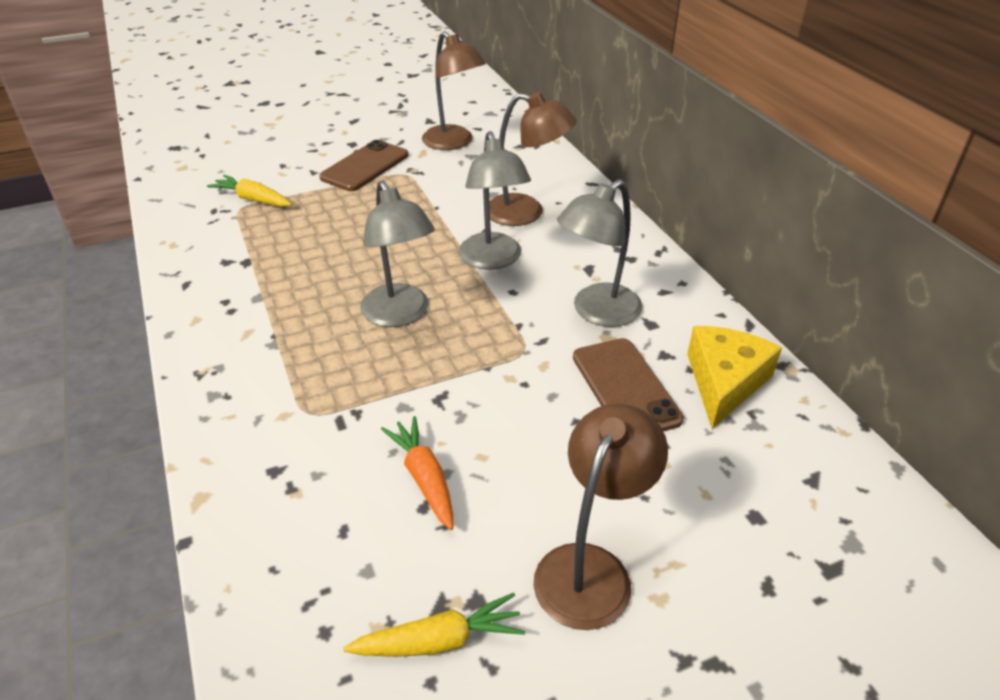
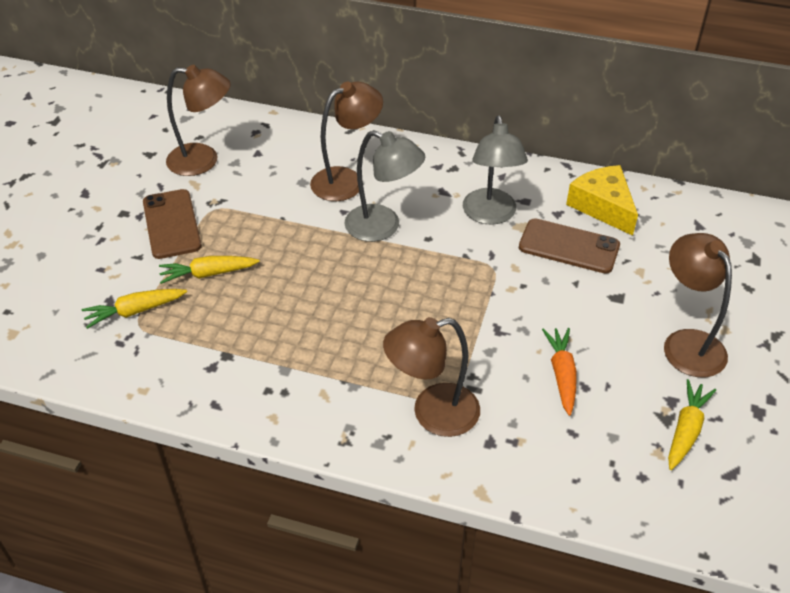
camera: 50 degrees left, 5 degrees up
grey lamp [360,180,435,327] -> none
orange carrot [381,416,453,530] -> orange carrot turned 75 degrees clockwise [542,328,577,416]
none -> yellow carrot [159,256,260,284]
none -> brown lamp [383,317,480,437]

